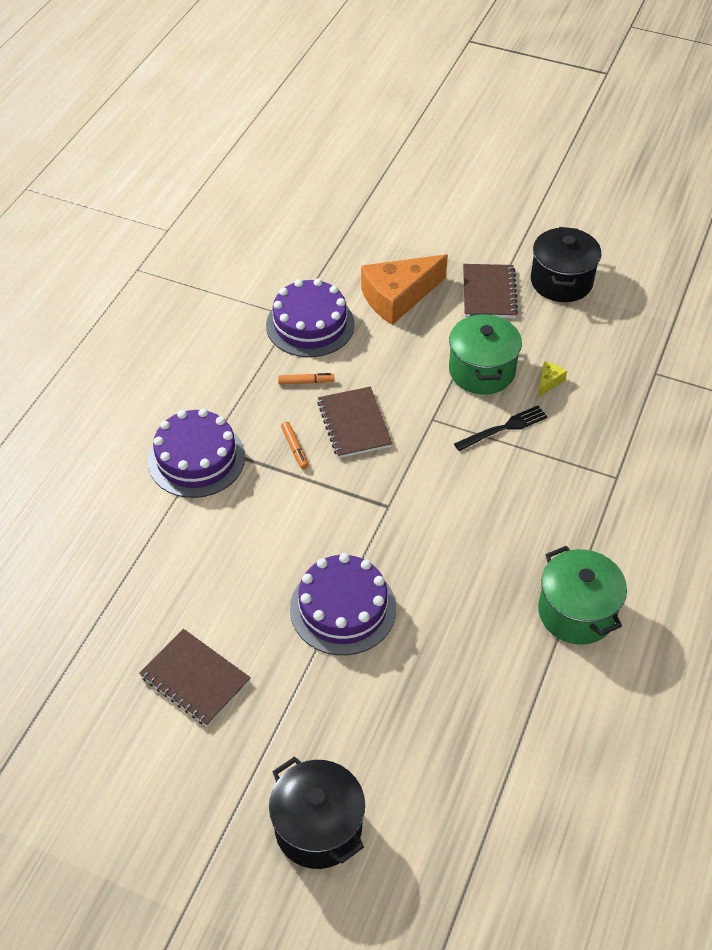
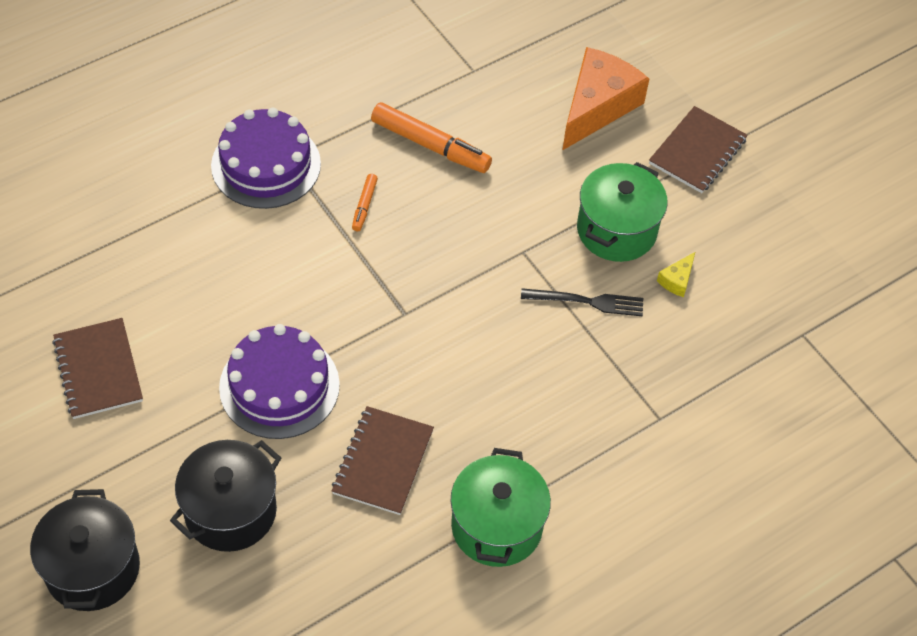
camera: 30 degrees right, 5 degrees up
purple cake [266,278,355,357] -> none
orange marker [278,373,334,385] -> orange marker [371,102,492,173], size x2.00
brown notebook [317,386,393,458] -> brown notebook moved to [332,406,434,515]
orange cheese [361,254,448,325] -> orange cheese turned 120 degrees clockwise [562,47,649,151]
black pot [531,227,601,302] -> black pot moved to [170,440,281,552]
yellow cheese [537,361,567,398] -> yellow cheese turned 150 degrees clockwise [657,252,695,297]

